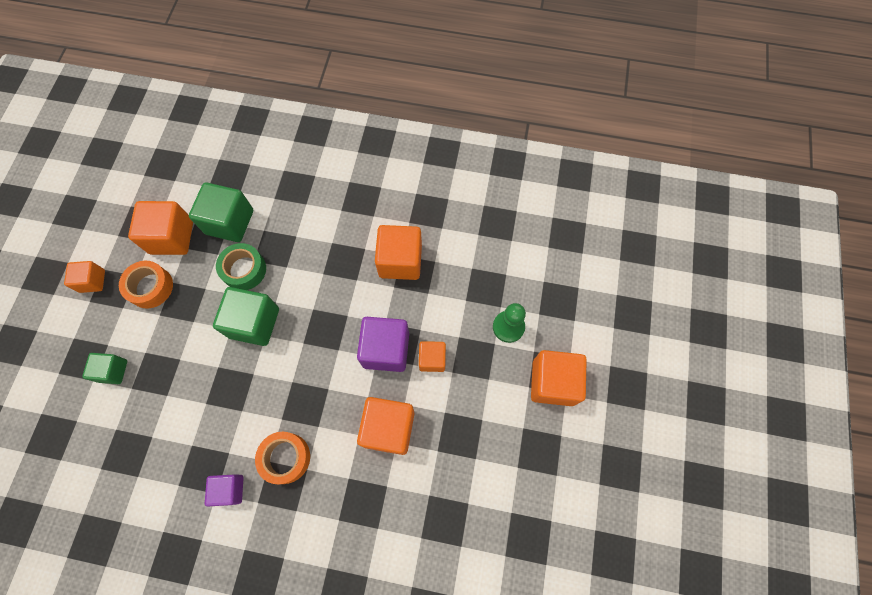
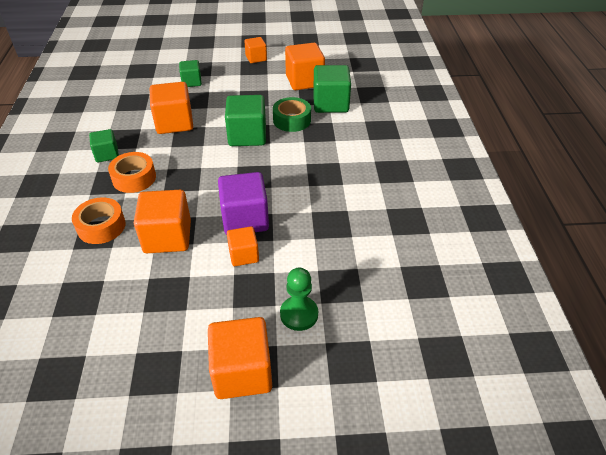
camera: 75 degrees right, 25 degrees down
orange tape [119,261,173,309] -> orange tape moved to [72,197,126,244]
purple cube [205,475,244,507] -> green cube [89,129,119,162]
orange cube [375,225,422,280] -> orange cube moved to [150,82,193,134]

